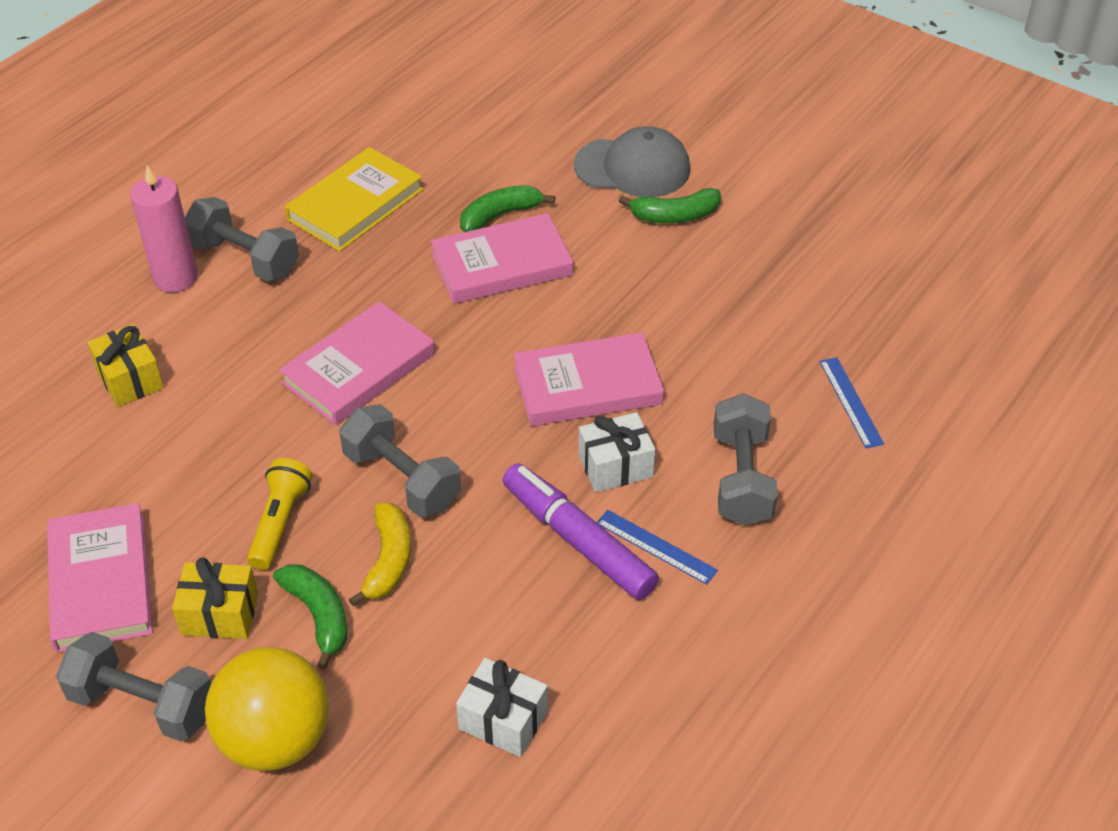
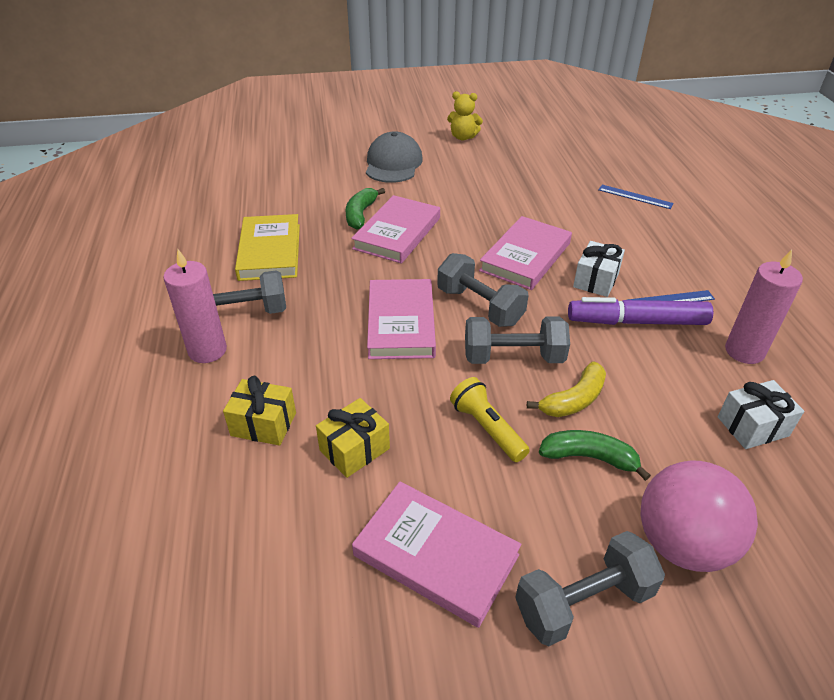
camera: 45 degrees left, 5 degrees down
yellow gift [172,557,258,639] -> yellow gift moved to [316,398,390,478]
yellow ball [205,647,329,771] -> pink ball [640,460,758,572]
yellow banana [348,503,411,607] -> yellow banana turned 90 degrees clockwise [527,362,606,417]
grey cap [574,126,690,197] -> grey cap turned 45 degrees counterclockwise [366,132,423,183]
green banana [619,188,721,223] -> none
grey dumbbell [714,393,778,526] -> grey dumbbell moved to [437,253,529,327]
none -> yellow teddy bear [447,91,483,140]
none -> pink candle [725,250,803,364]

